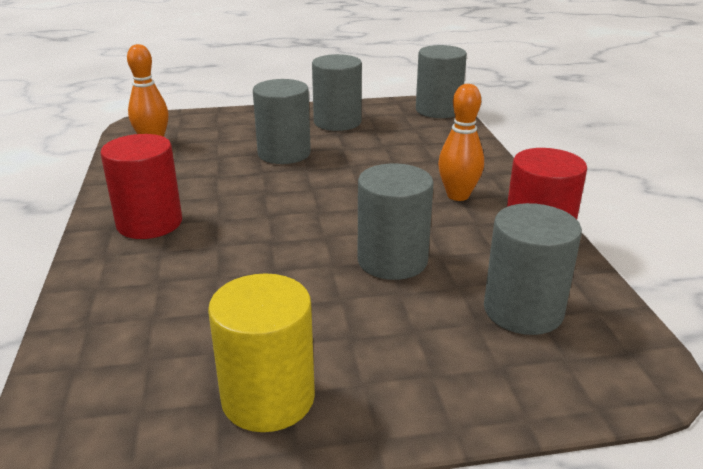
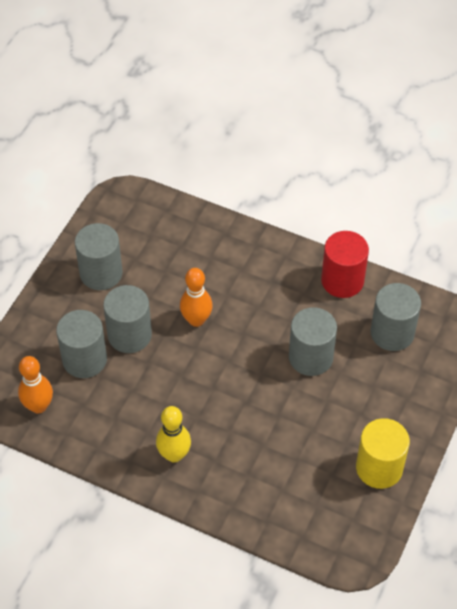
camera: 55 degrees left, 25 degrees up
red cylinder [100,134,182,239] -> yellow bowling pin [156,406,191,463]
grey cylinder [416,45,467,118] -> grey cylinder moved to [56,310,107,378]
orange bowling pin [438,84,484,201] -> orange bowling pin moved to [180,268,213,327]

